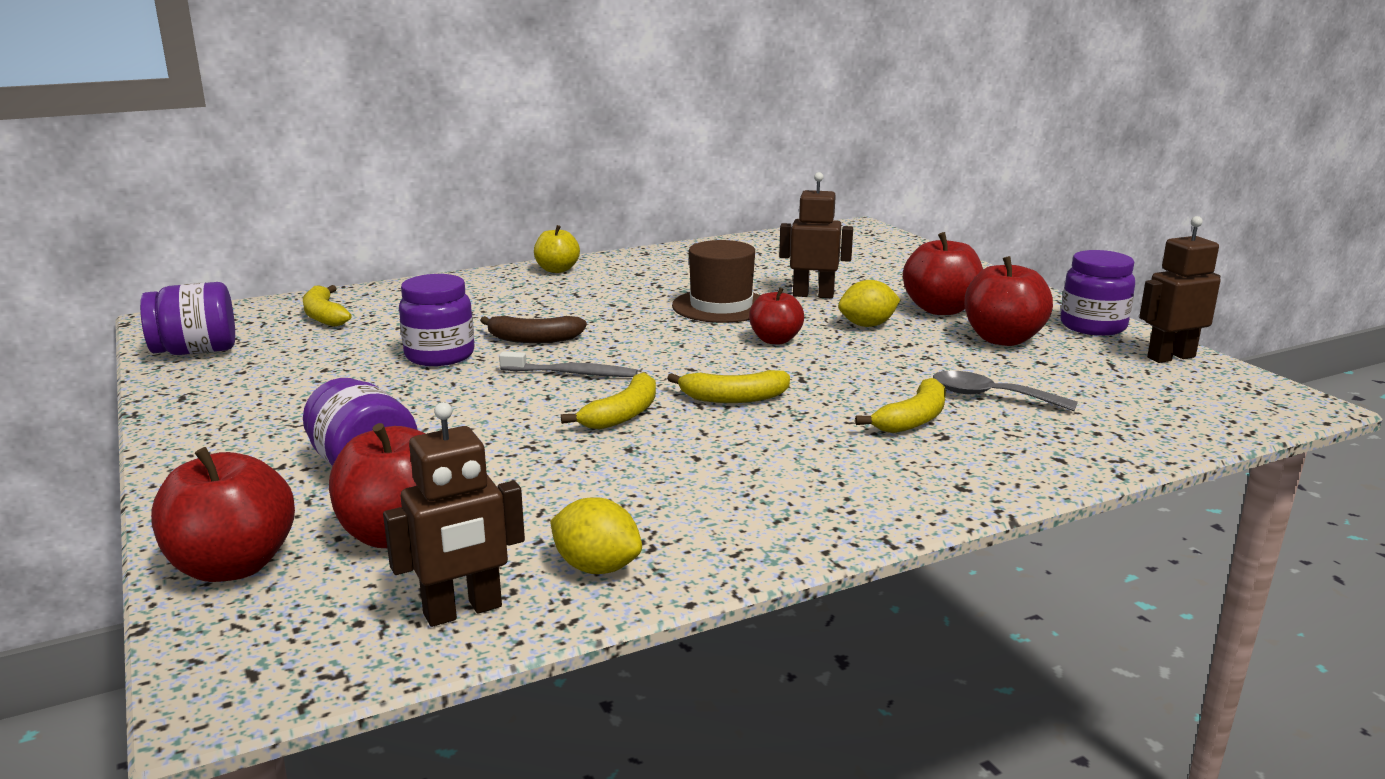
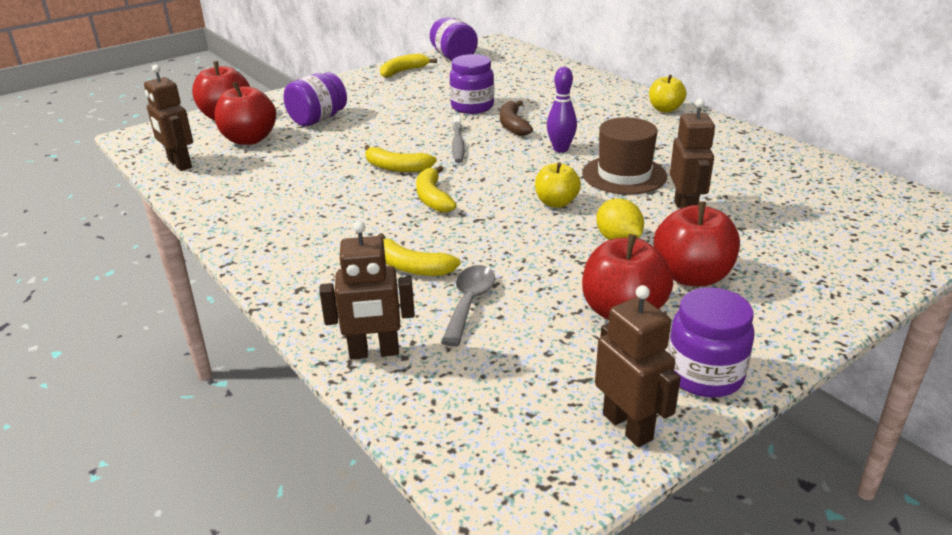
camera: 80 degrees right, 10 degrees up
yellow banana [303,285,352,327] -> yellow banana moved to [380,53,437,78]
yellow lemon [550,497,642,574] -> none
red apple [749,287,804,344] -> yellow apple [535,162,581,208]
none -> brown robot [319,221,415,360]
none -> purple bowling pin [547,67,577,153]

